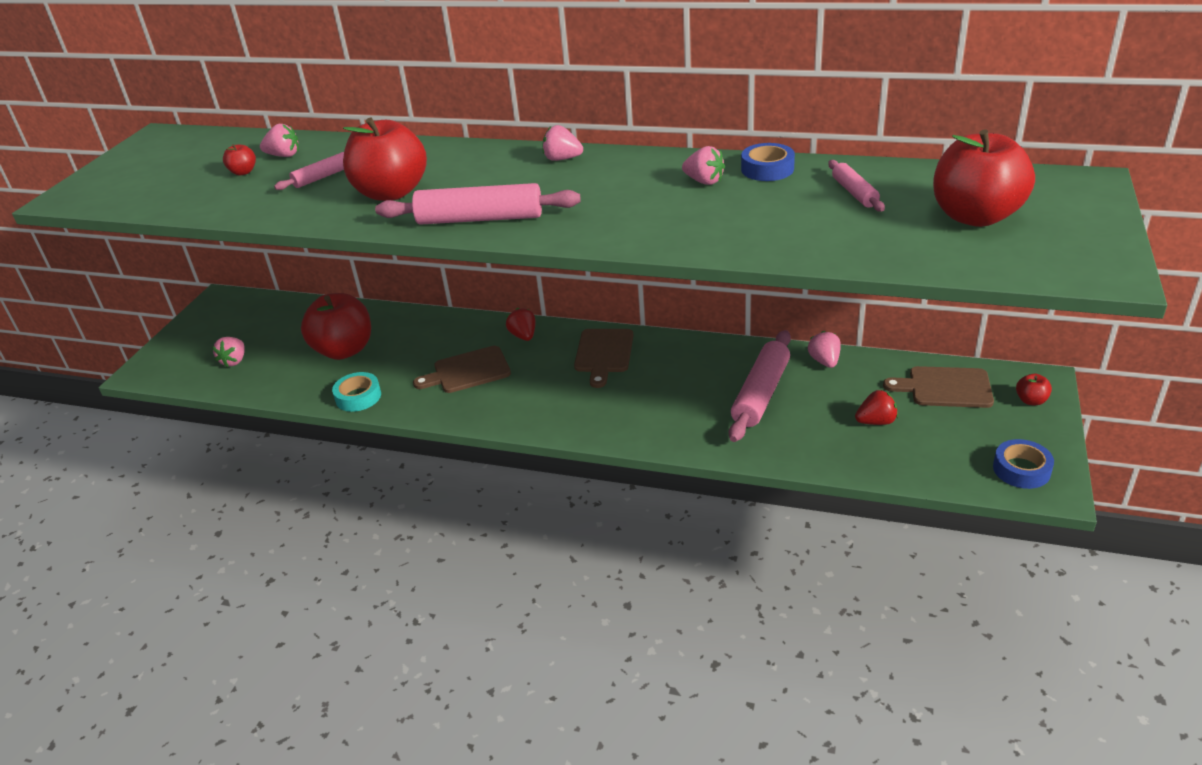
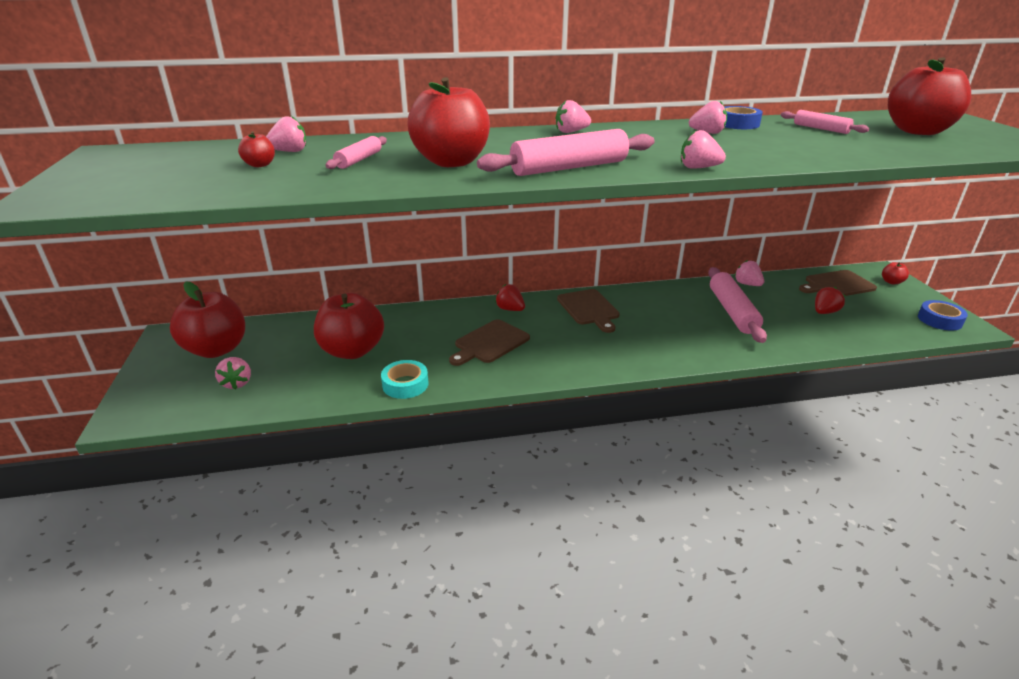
camera: 30 degrees left, 5 degrees down
none -> red apple [170,281,245,358]
none -> pink strawberry [681,130,726,169]

